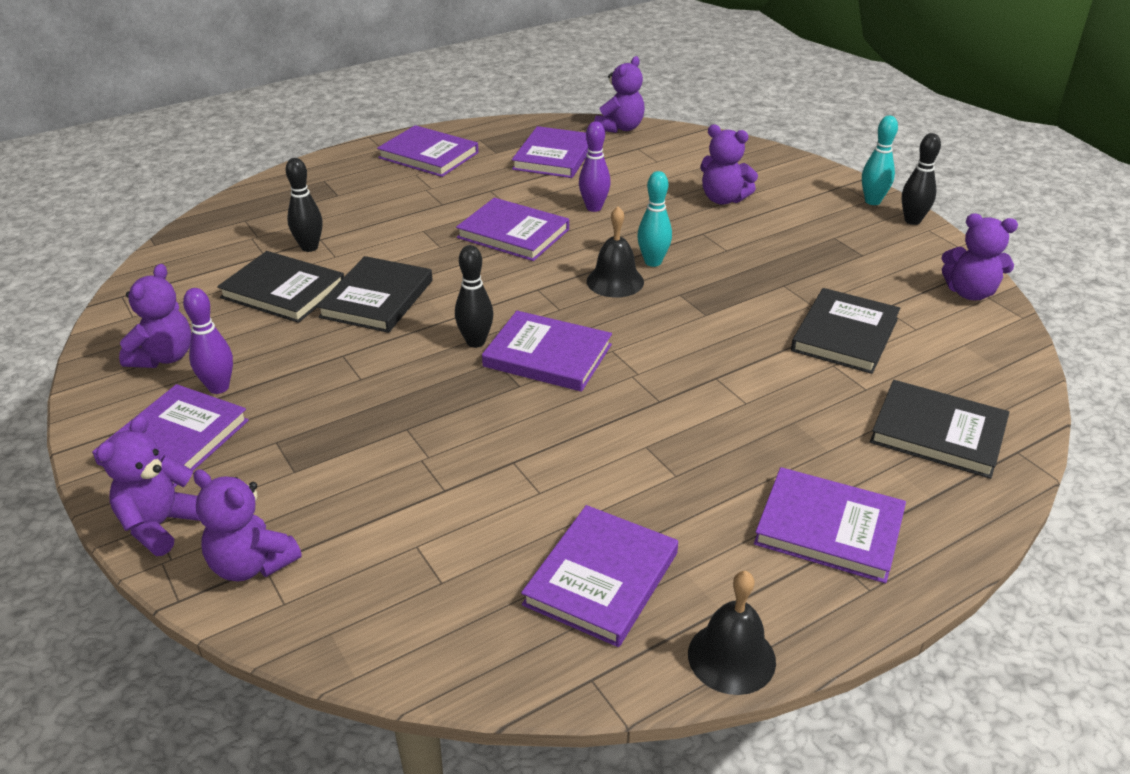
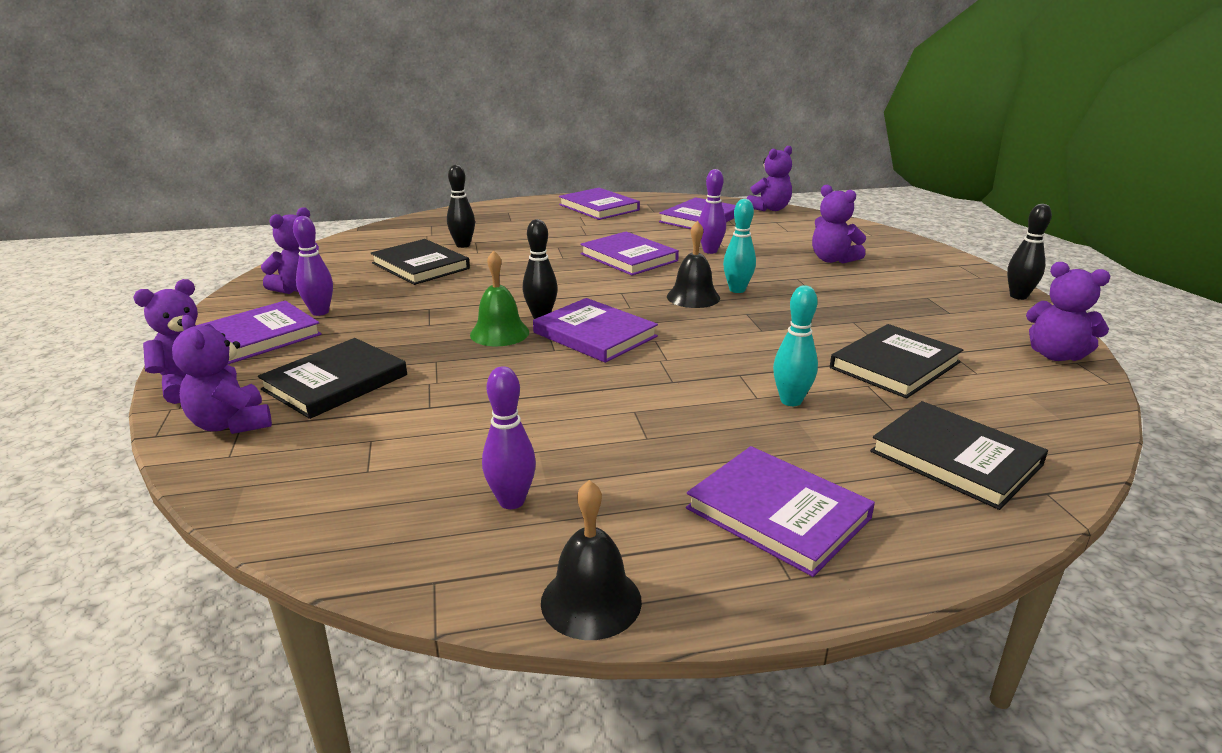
camera: 20 degrees right, 10 degrees down
black book [316,256,433,333] -> black book moved to [258,338,407,419]
purple book [521,505,678,647] -> purple bowling pin [482,366,536,509]
turquoise bowling pin [862,116,898,205] -> turquoise bowling pin moved to [773,285,818,406]
none -> green bell [470,250,529,346]

